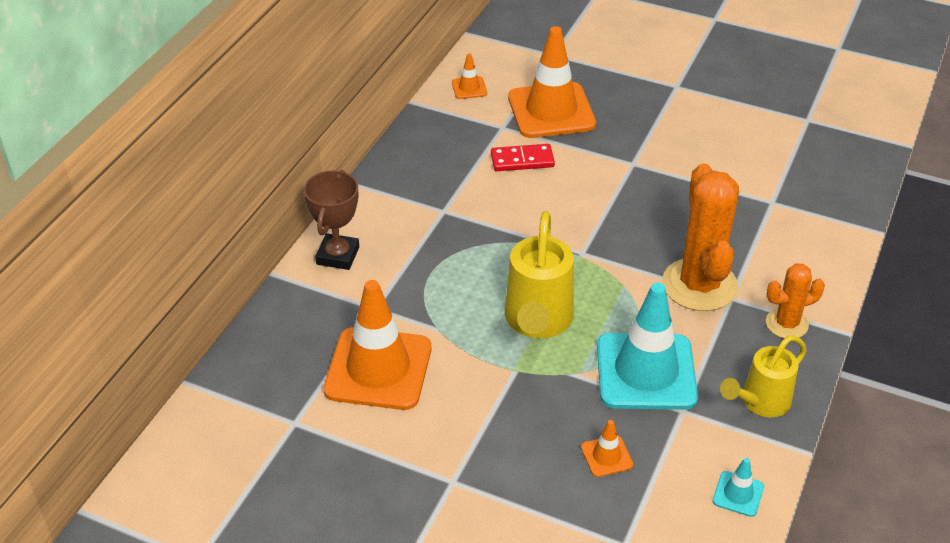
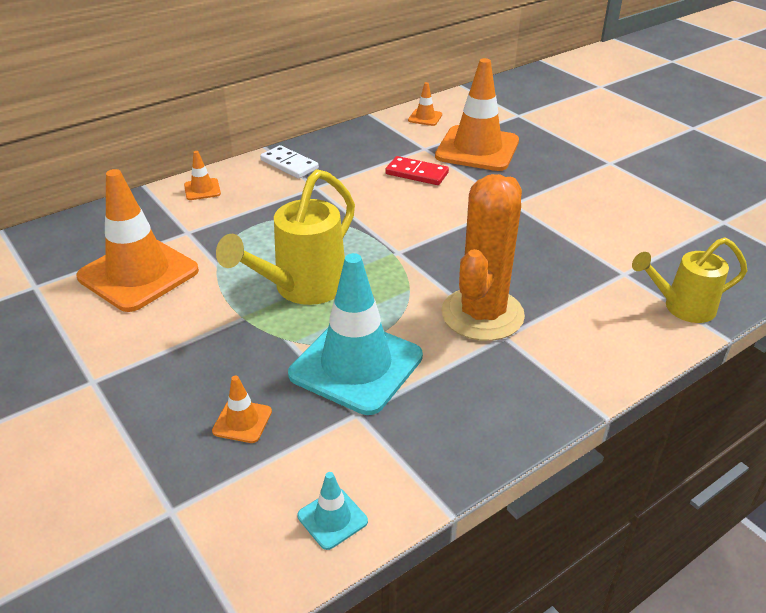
camera: 30 degrees right, 5 degrees down
brown trophy [304,170,359,270] -> orange traffic cone [184,151,221,200]
yellow watering can [720,335,807,417] -> yellow watering can moved to [632,237,747,323]
orange cactus [766,263,825,338] -> none
none -> white domino [260,145,319,179]

